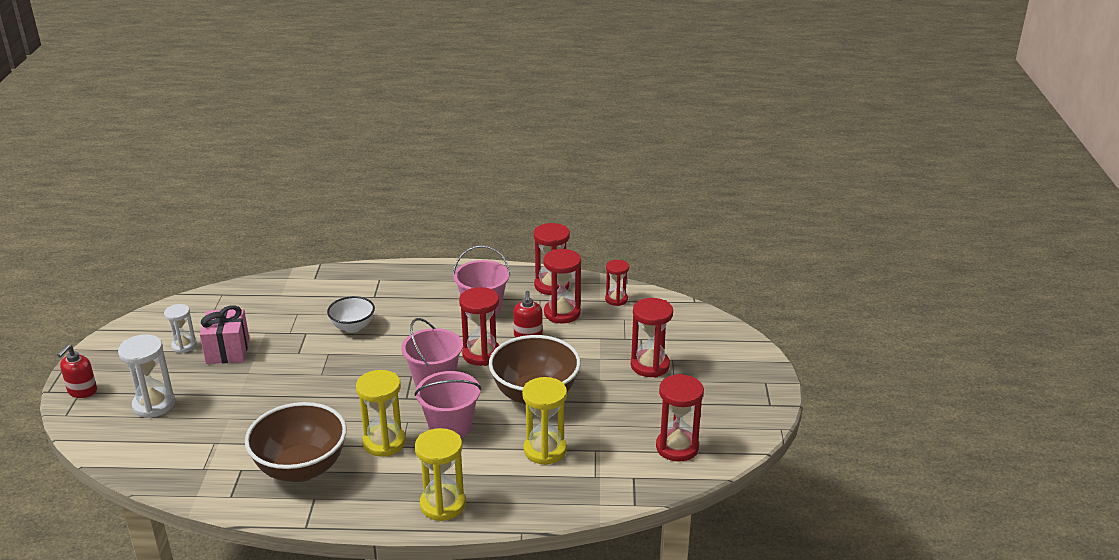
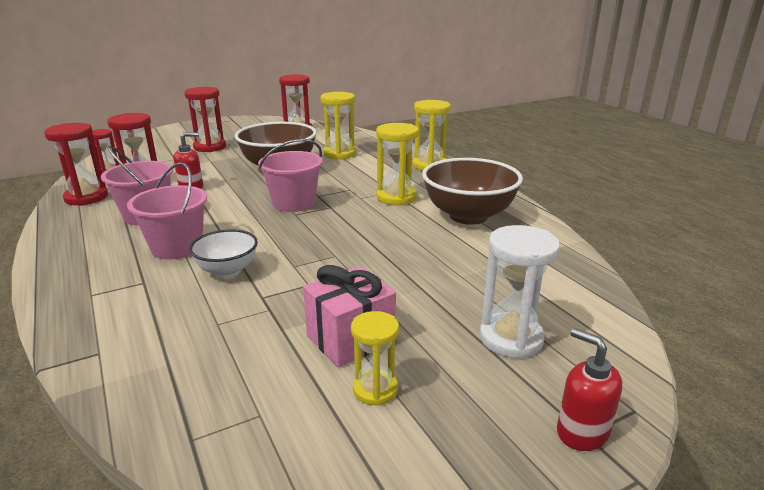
camera: 120 degrees left, 5 degrees down
red soap dispenser [58,344,97,398] -> red soap dispenser turned 120 degrees counterclockwise [557,328,622,451]
white hourglass [164,304,197,353] -> yellow hourglass [351,311,399,406]
pink bucket [414,371,481,438] -> pink bucket moved to [127,162,207,259]
red hourglass [459,287,499,366] -> none

